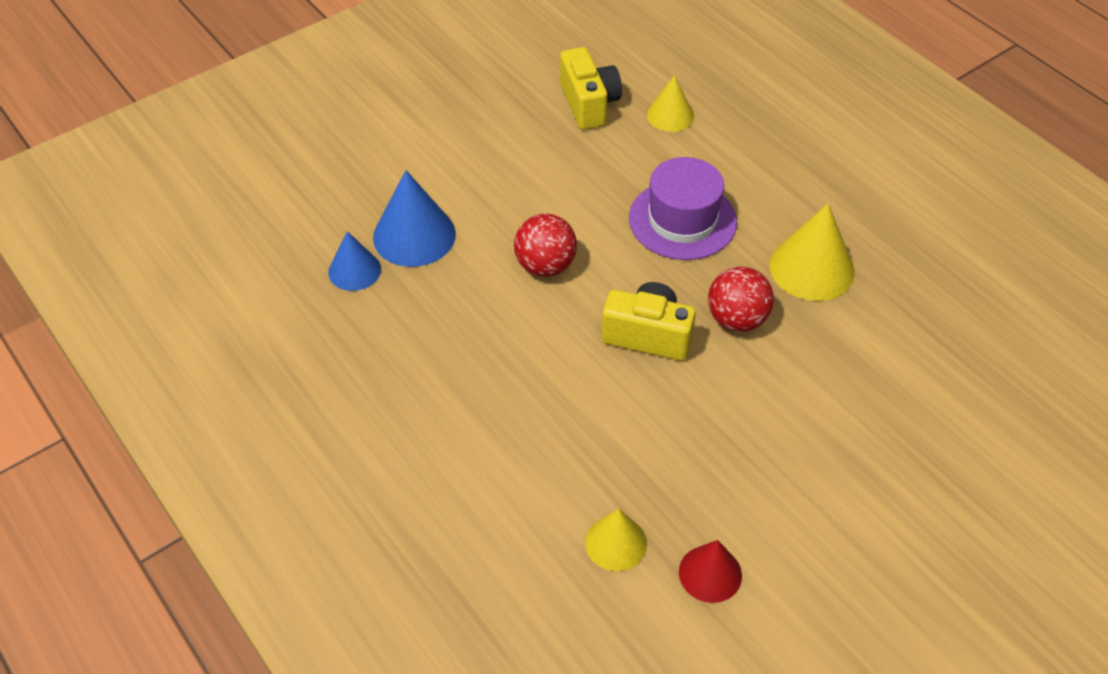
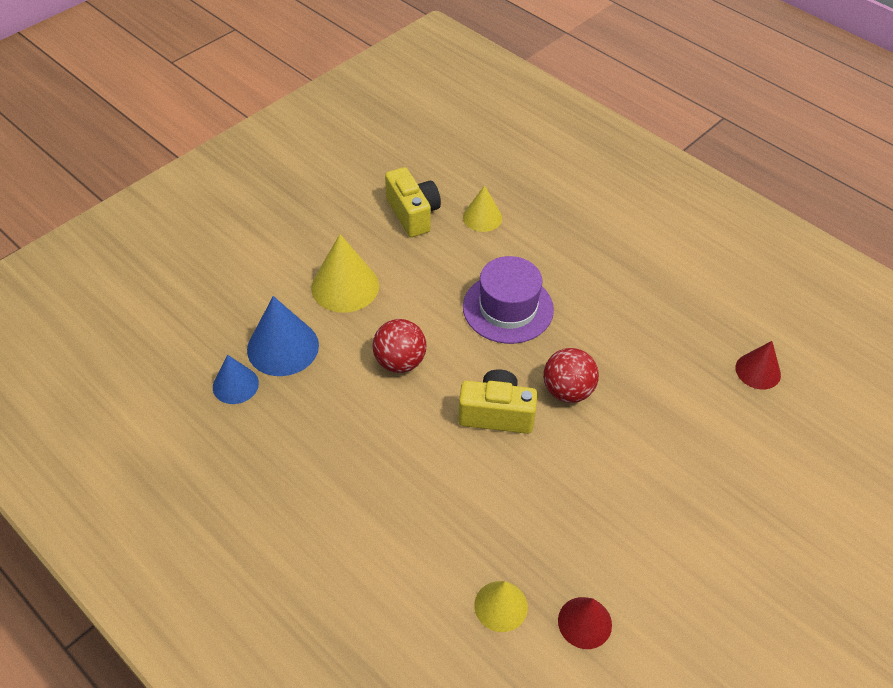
camera: 10 degrees left, 0 degrees up
yellow cone [769,203,854,301] -> yellow cone moved to [311,234,379,313]
none -> red cone [736,341,781,390]

